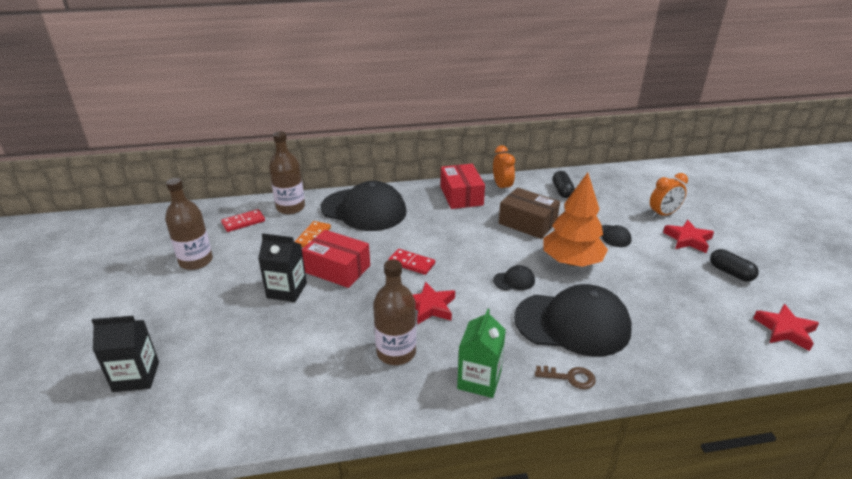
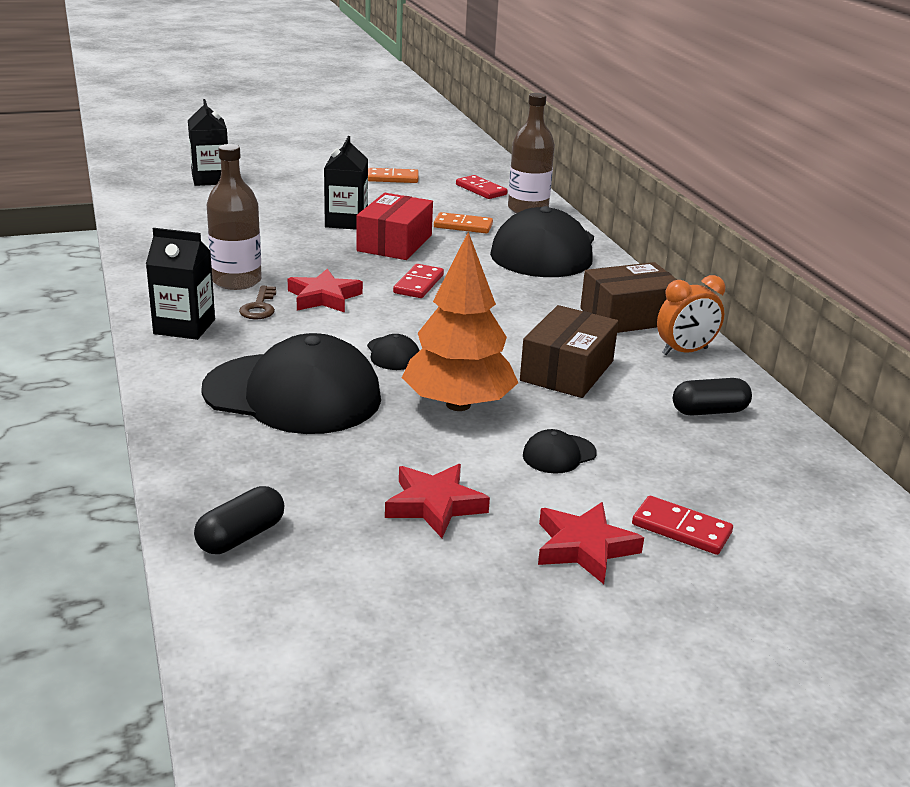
camera: 80 degrees right, 5 degrees down
brown bottle [165,178,213,270] -> orange domino [368,168,418,183]
red box [441,164,485,209] -> brown box [580,262,677,333]
green carton [457,309,506,398] -> black carton [146,228,215,340]
black cap [514,284,632,357] -> black cap turned 75 degrees counterclockwise [201,333,381,434]
brown key [535,366,596,389] -> brown key moved to [239,286,276,320]
orange clock [650,173,688,217] -> red domino [632,496,733,555]
black capsule [710,249,759,282] -> black capsule moved to [194,486,284,554]
red star [753,304,819,351] -> red star moved to [385,464,490,538]

